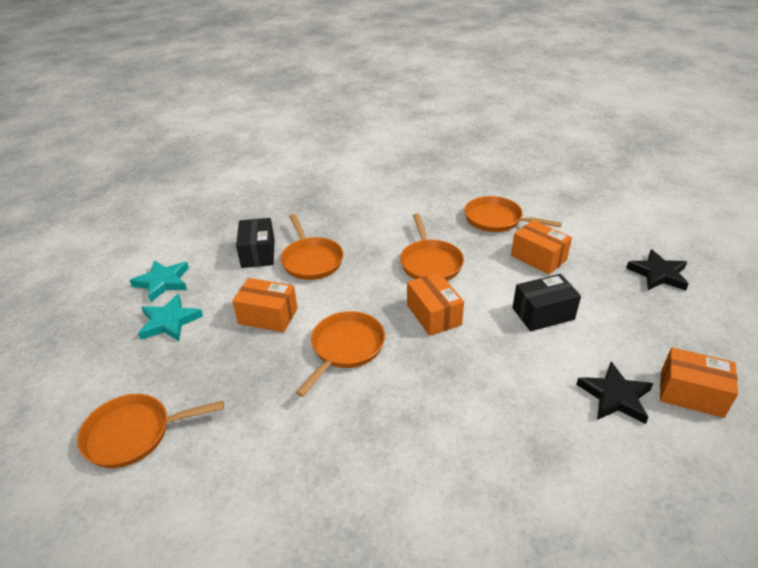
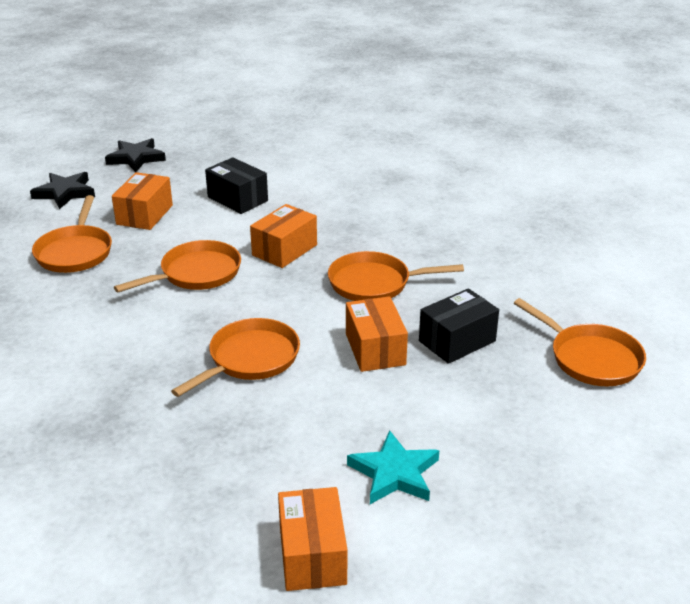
camera: 120 degrees left, 5 degrees down
turquoise star [138,294,203,341] -> none
black box [236,218,275,268] -> black box moved to [419,288,499,364]
black star [576,362,653,424] -> black star moved to [30,172,95,209]
orange box [660,347,738,418] -> orange box moved to [278,487,347,591]

